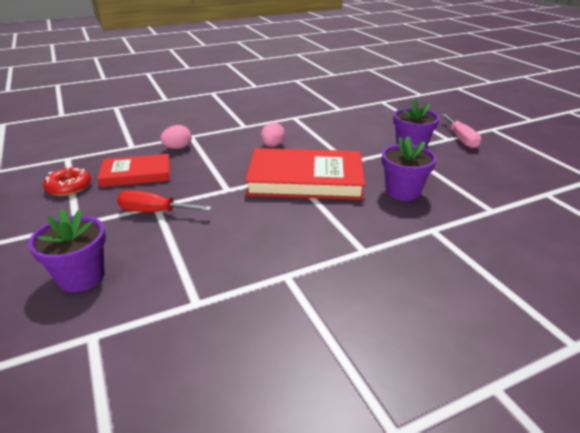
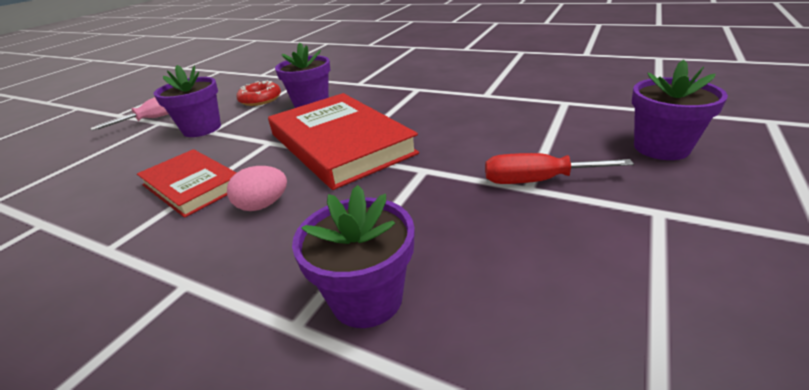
camera: 125 degrees left, 0 degrees up
red donut [43,166,91,196] -> red donut moved to [237,80,281,106]
red book [97,154,170,187] -> red book moved to [137,149,237,218]
red screwdriver [117,190,212,212] -> red screwdriver turned 120 degrees clockwise [485,153,634,184]
pink egg [160,125,192,149] -> purple flower pot [292,185,414,328]

